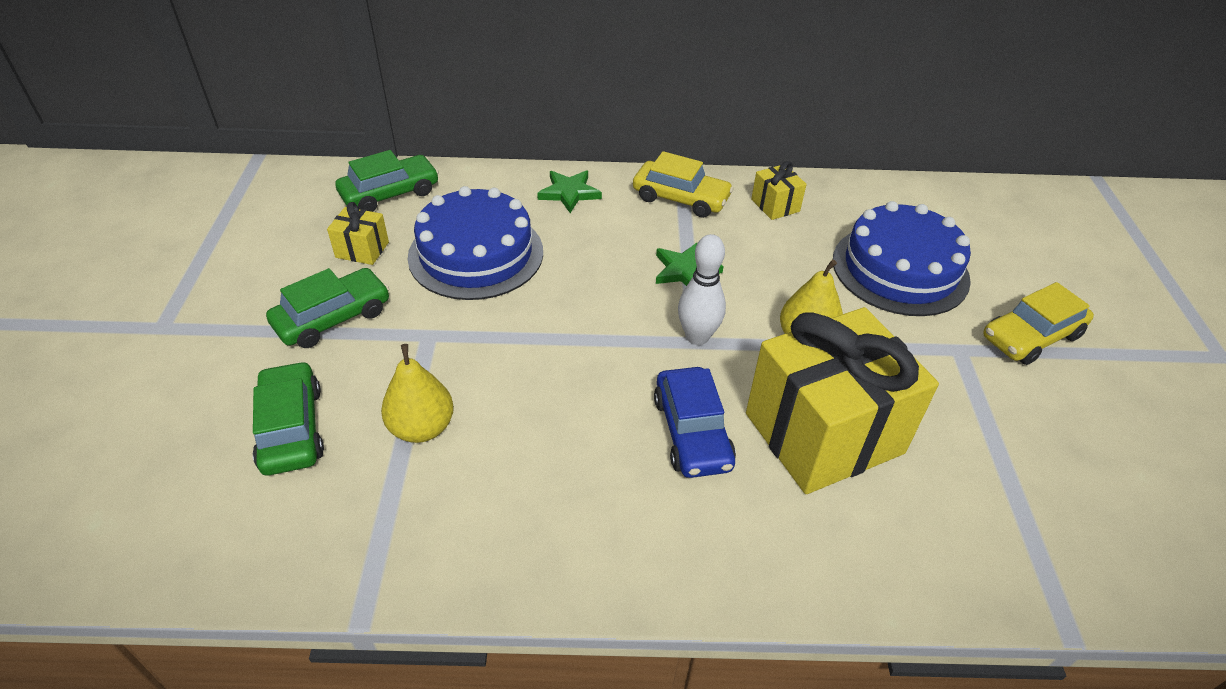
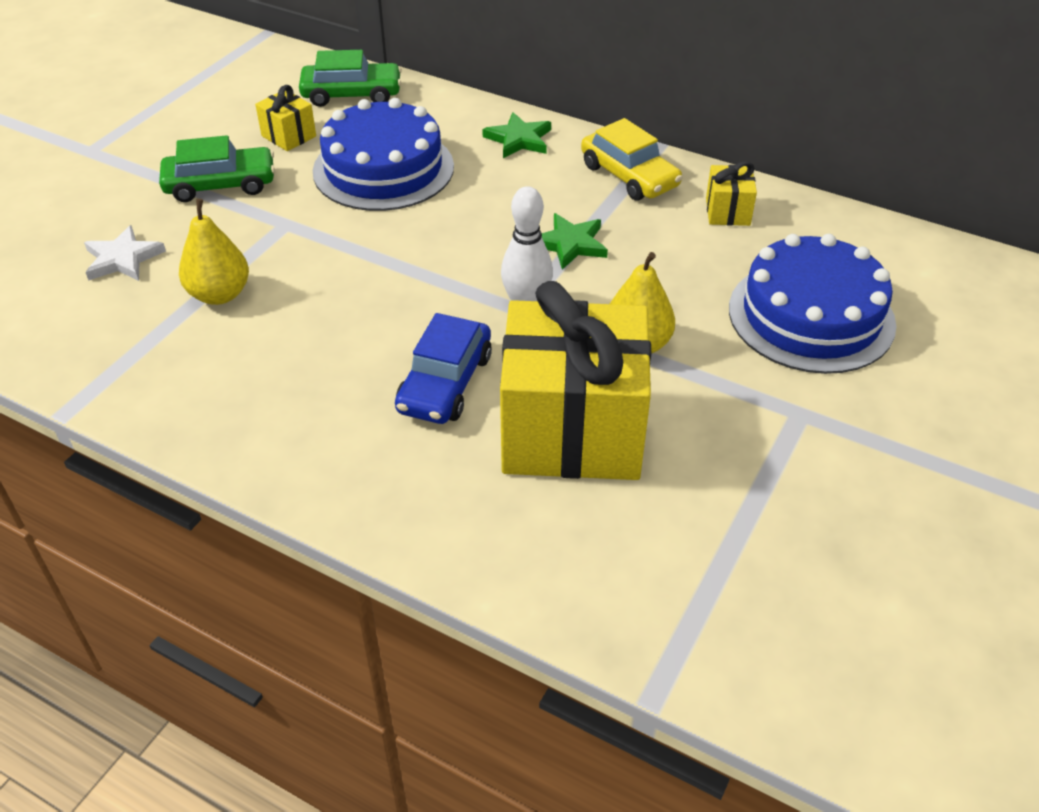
camera: 30 degrees right, 0 degrees up
green car [253,361,324,475] -> white star [84,225,166,281]
yellow car [983,282,1094,365] -> none

